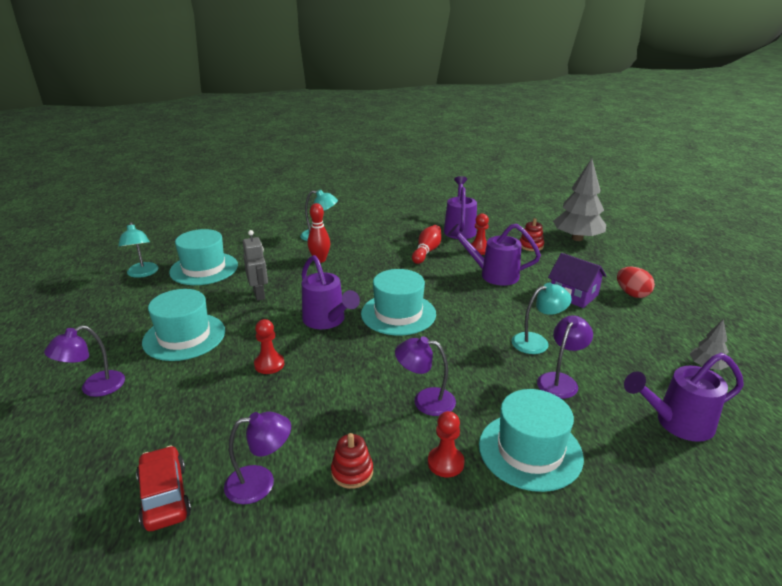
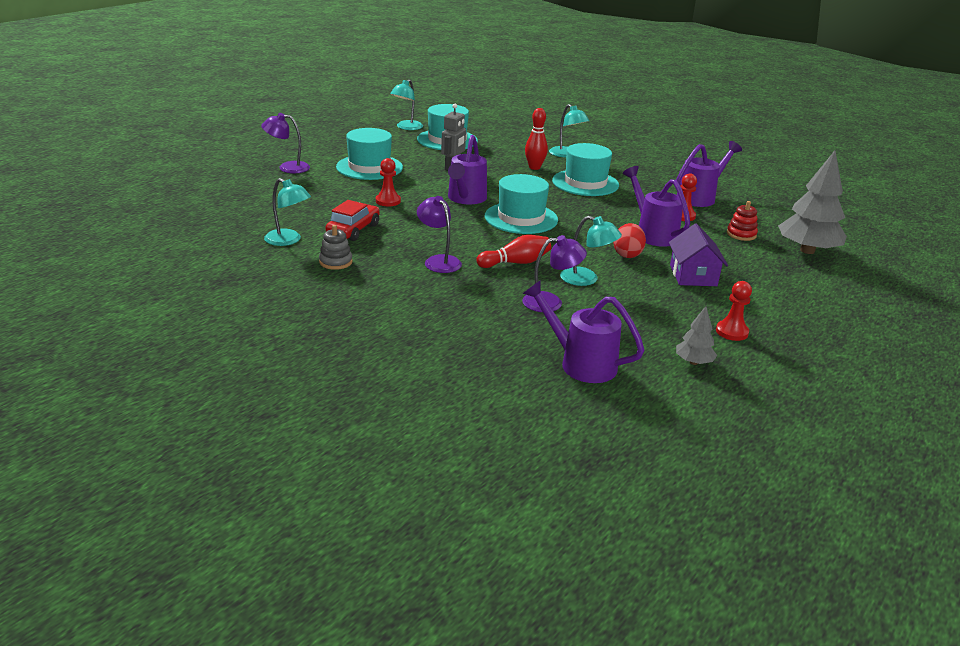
camera: 45 degrees right, 0 degrees up
red car [136,445,191,531] -> red car moved to [325,200,380,241]
purple lamp [224,411,291,504] -> turquoise lamp [264,178,311,246]
red stacking toy [331,433,373,489] -> grey stacking toy [319,225,353,270]
red bowling pin [412,225,441,264] -> red bowling pin moved to [476,235,551,268]
red pawn [428,411,464,477] -> red pawn moved to [716,281,752,341]
turquoise hat [479,389,584,492] -> turquoise hat moved to [552,143,619,196]
red egg [617,267,655,298] -> red egg moved to [613,223,646,258]

